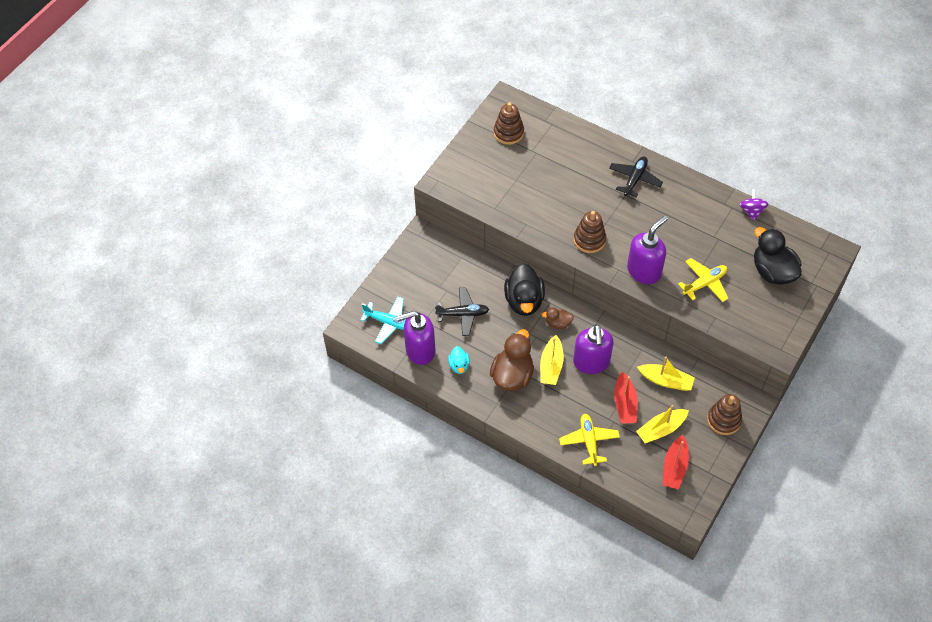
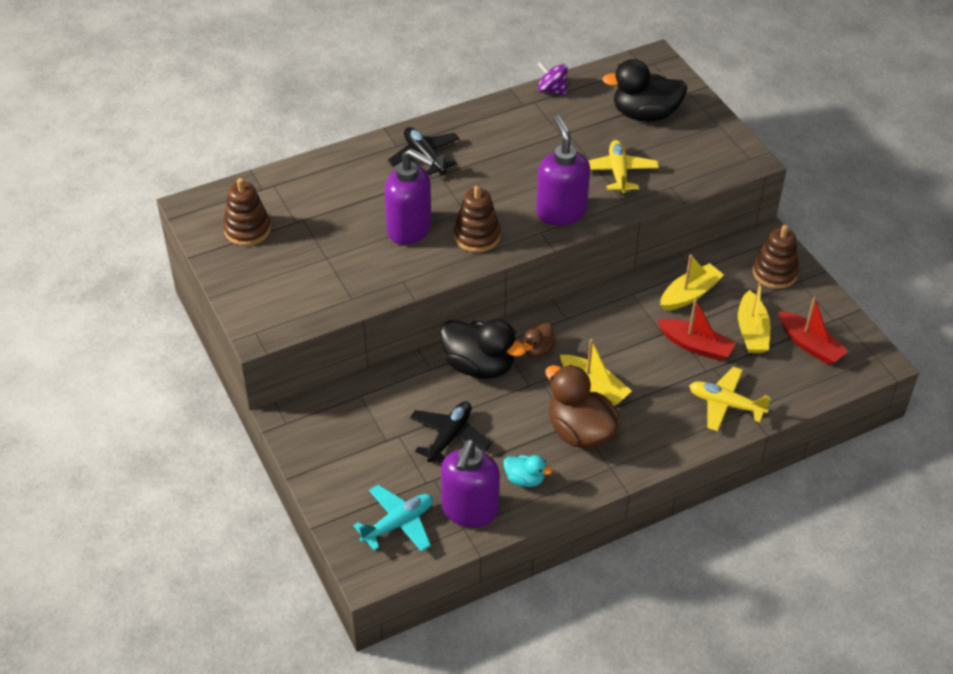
camera: 60 degrees left, 10 degrees down
purple soap dispenser [573,324,613,374] -> purple soap dispenser moved to [385,149,435,245]

